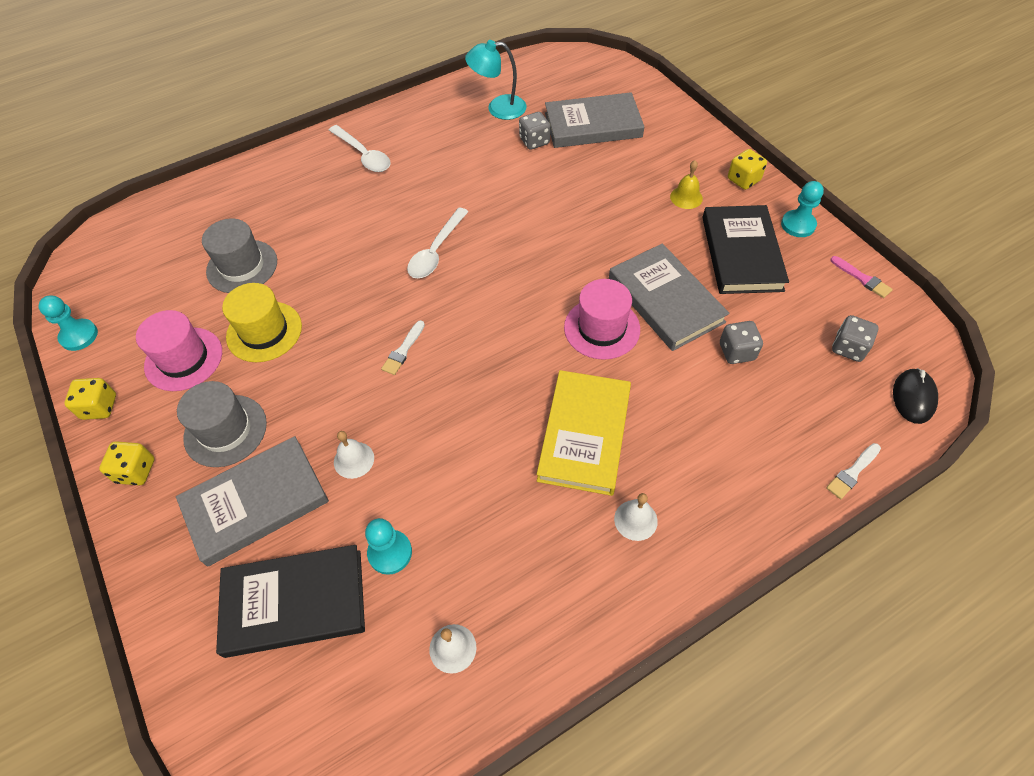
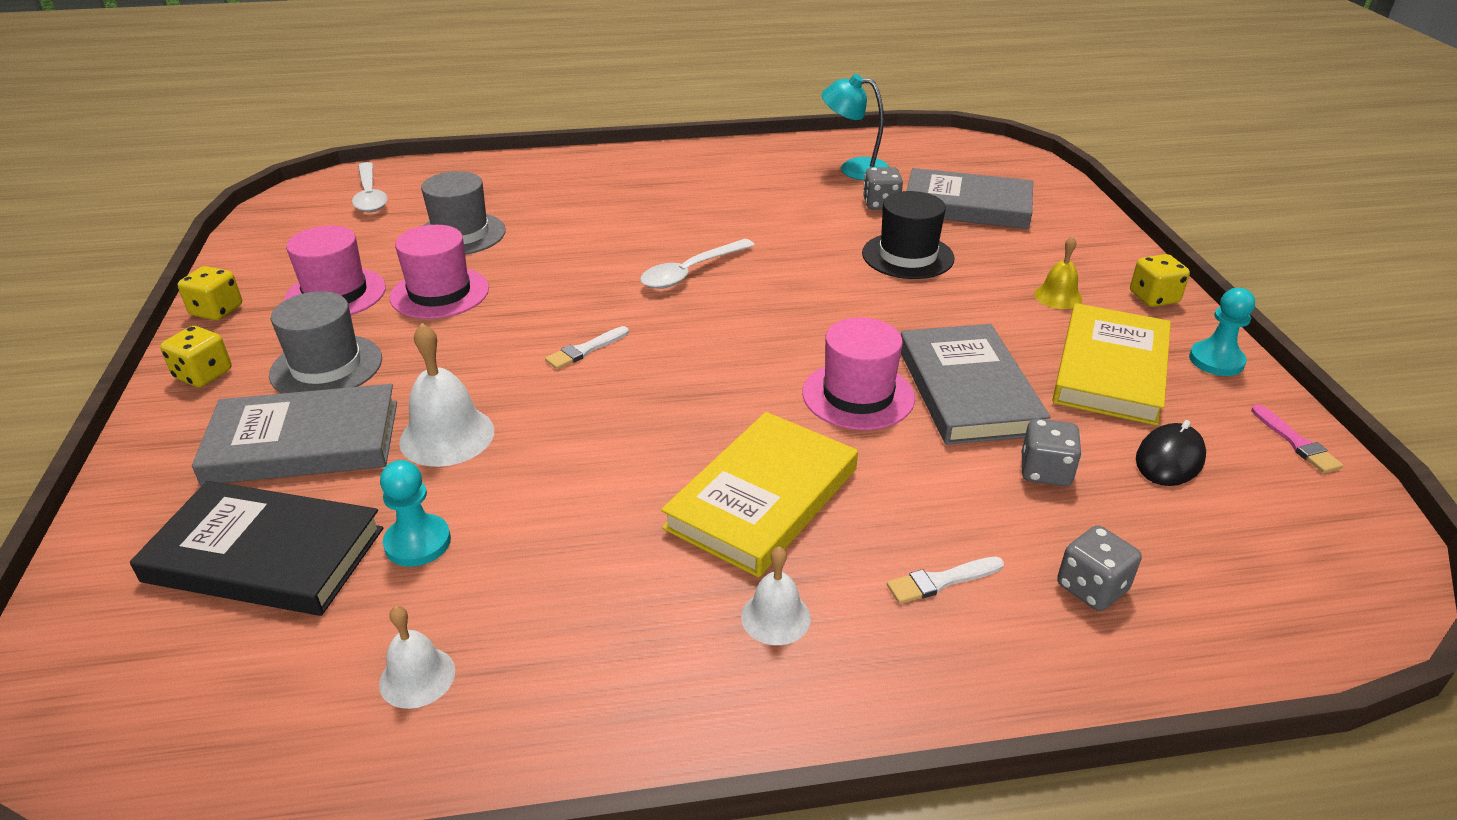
camera: 20 degrees right, 20 degrees down
turquoise pawn [38,295,98,351] -> none
yellow hat [222,283,302,362] -> pink hat [390,225,489,319]
white spoon [329,125,390,172] -> white spoon moved to [352,162,388,213]
white bell [334,431,374,479] -> white bell [399,323,494,467], size x1.64
black book [702,205,789,294] -> yellow book [1052,303,1171,426]
white brush [826,443,881,499] -> white brush moved to [887,557,1004,604]
grey dice [832,315,879,362] -> grey dice moved to [1057,525,1142,611]
black mouse [893,368,938,424] -> black mouse moved to [1136,420,1206,486]
none -> black hat [862,191,955,279]

